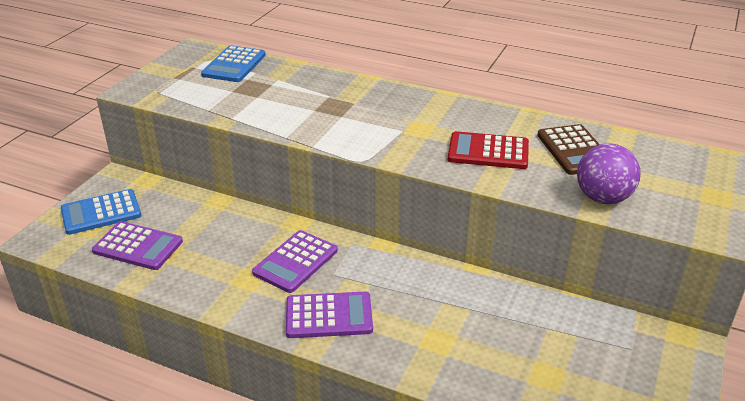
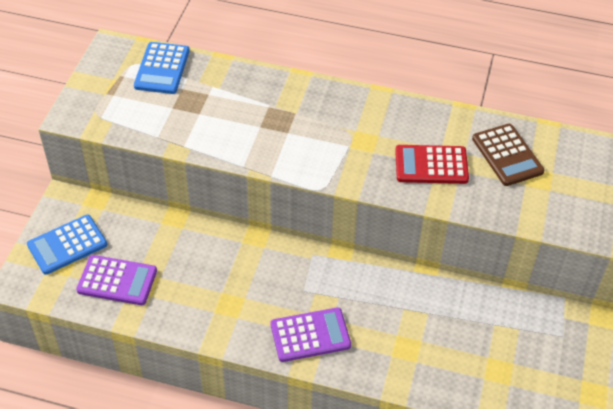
camera: 10 degrees left, 15 degrees up
purple calculator [252,230,338,293] -> none
purple ball [577,143,641,204] -> none

